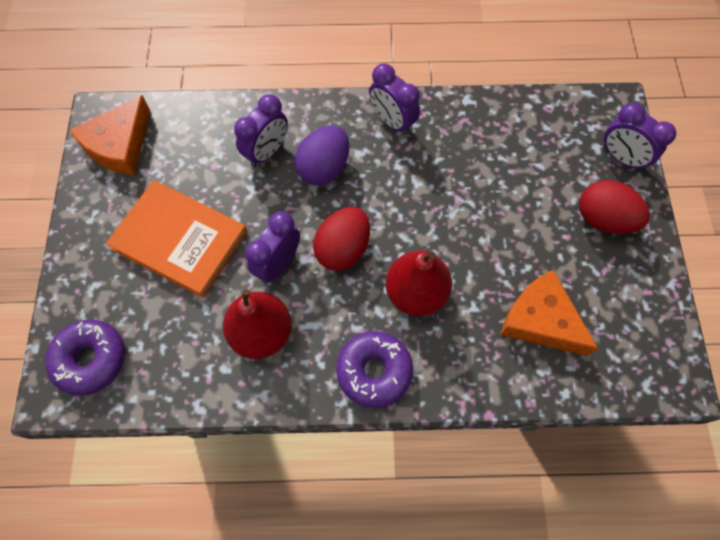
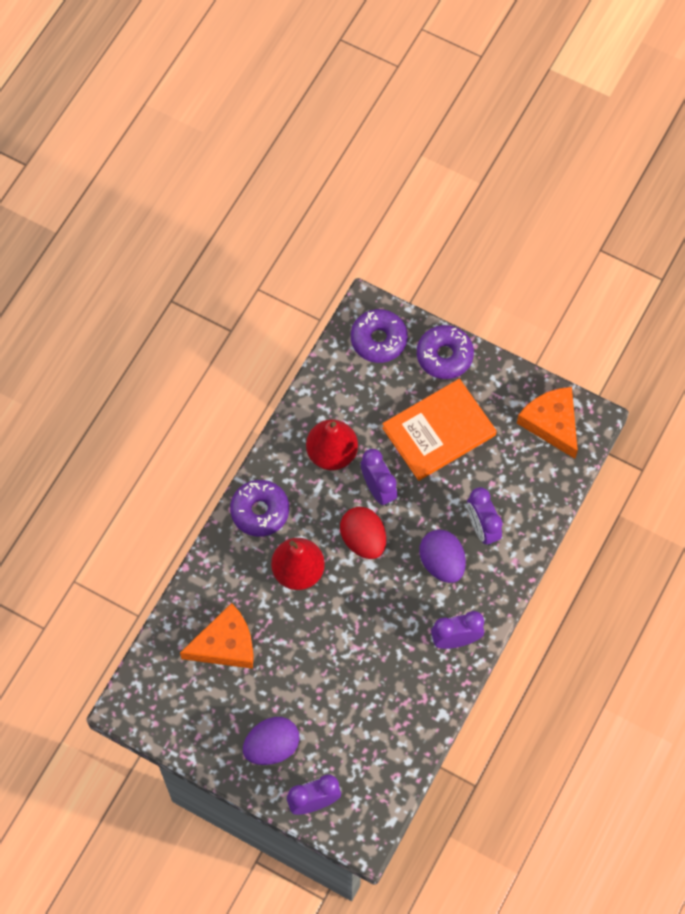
camera: 120 degrees right, 0 degrees up
red egg [579,180,650,234] -> purple egg [243,717,299,765]
none -> purple donut [417,325,474,379]

